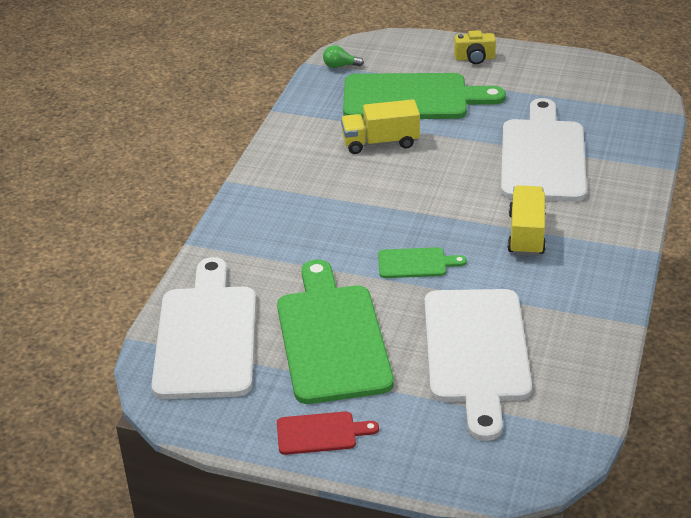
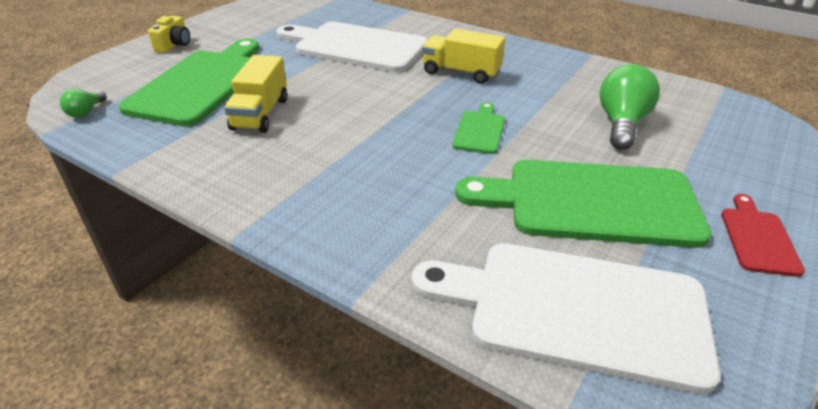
camera: 75 degrees left, 0 degrees up
white cutting board [424,289,532,441] -> green light bulb [599,64,660,150]

